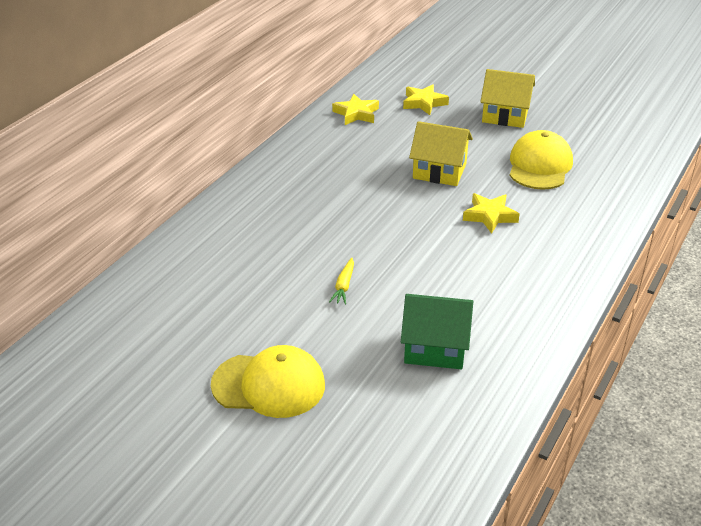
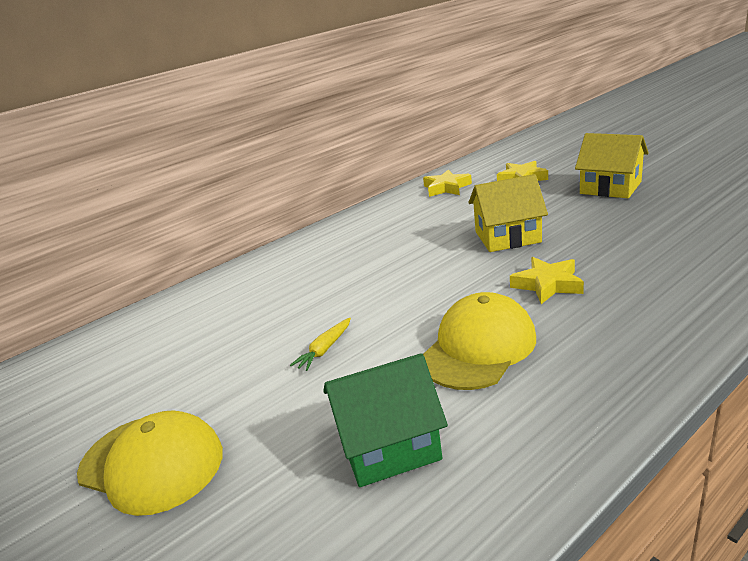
camera: 25 degrees right, 10 degrees down
green house [401,294,473,369] -> green house turned 45 degrees counterclockwise [323,353,448,487]
yellow house [409,121,473,186] -> yellow house turned 45 degrees counterclockwise [468,174,548,252]
yellow cap [509,130,573,190] -> yellow cap moved to [423,292,536,390]

